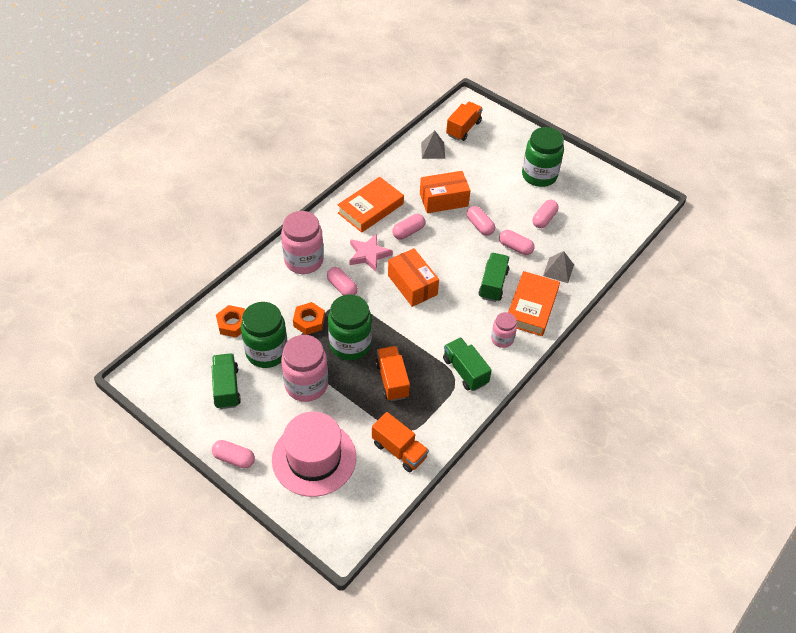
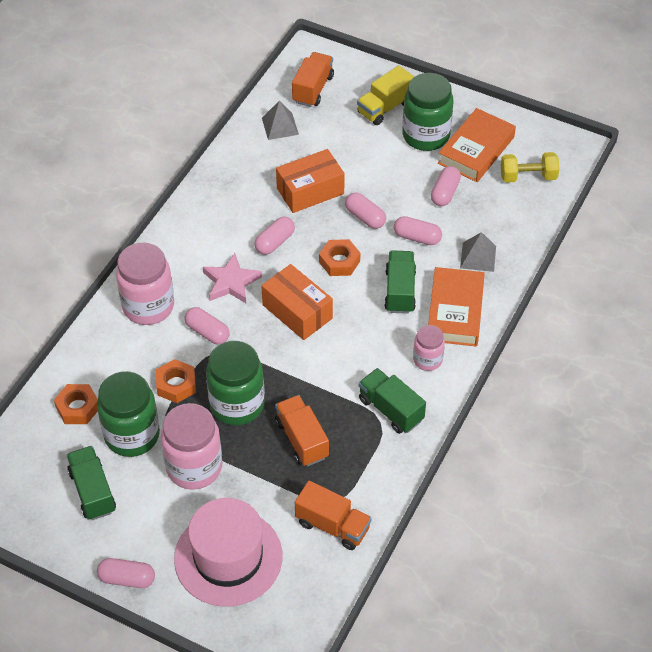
camera: 10 degrees left, 0 degrees up
orange book [337,177,404,233] -> orange book moved to [438,108,516,182]
none -> orange nut [319,239,360,276]
none -> yellow truck [357,65,414,125]
none -> yellow dumbbell [501,152,559,183]

